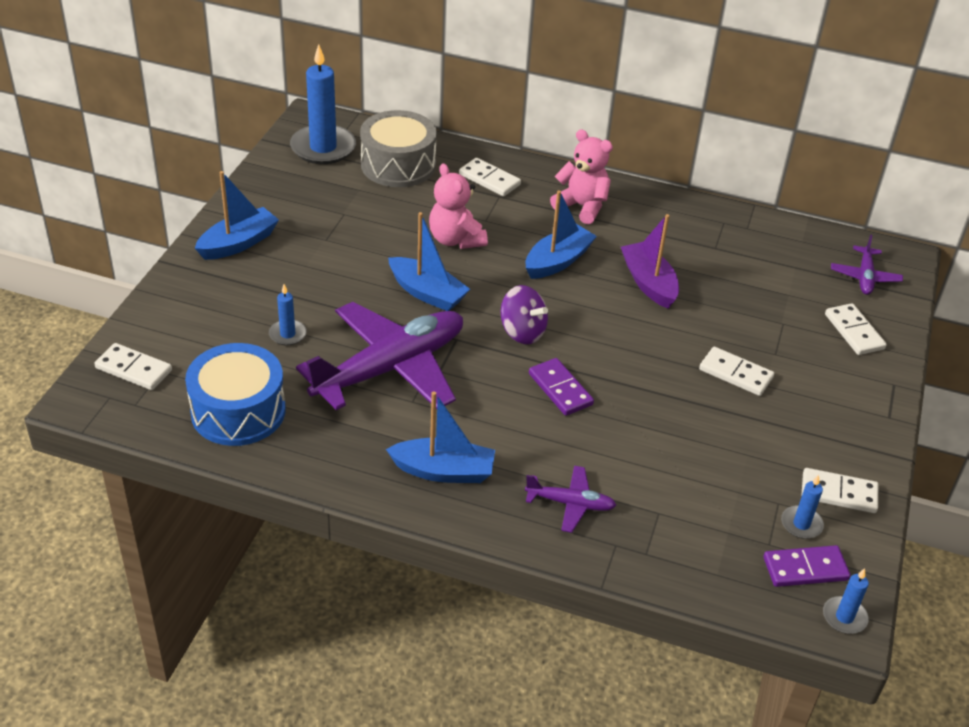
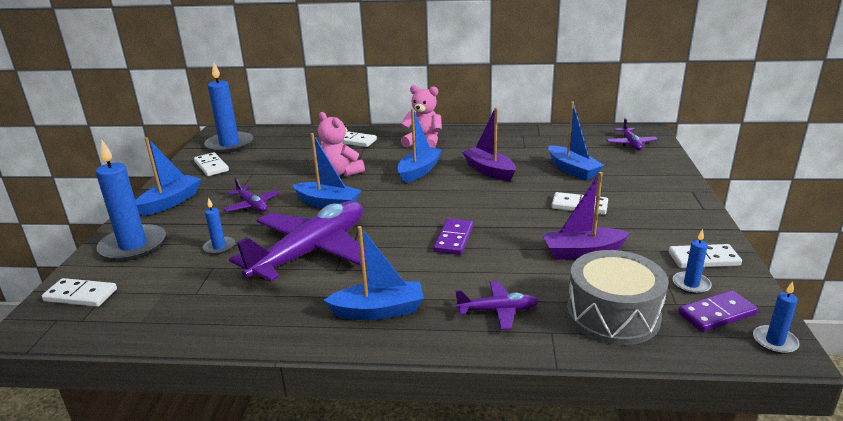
camera: 10 degrees left, 15 degrees down
blue drum [185,343,286,446] -> none
grey drum [360,110,437,187] -> grey drum moved to [567,250,668,345]
purple spinning top [501,285,548,344] -> none
purple domino [529,358,594,416] -> purple domino turned 60 degrees clockwise [434,219,473,255]
white domino [825,303,887,355] -> white domino moved to [194,152,229,176]
none -> blue candle [96,140,166,261]
none -> purple plane [223,178,279,212]
none -> purple boat [542,172,630,260]
none -> blue boat [548,102,604,180]

